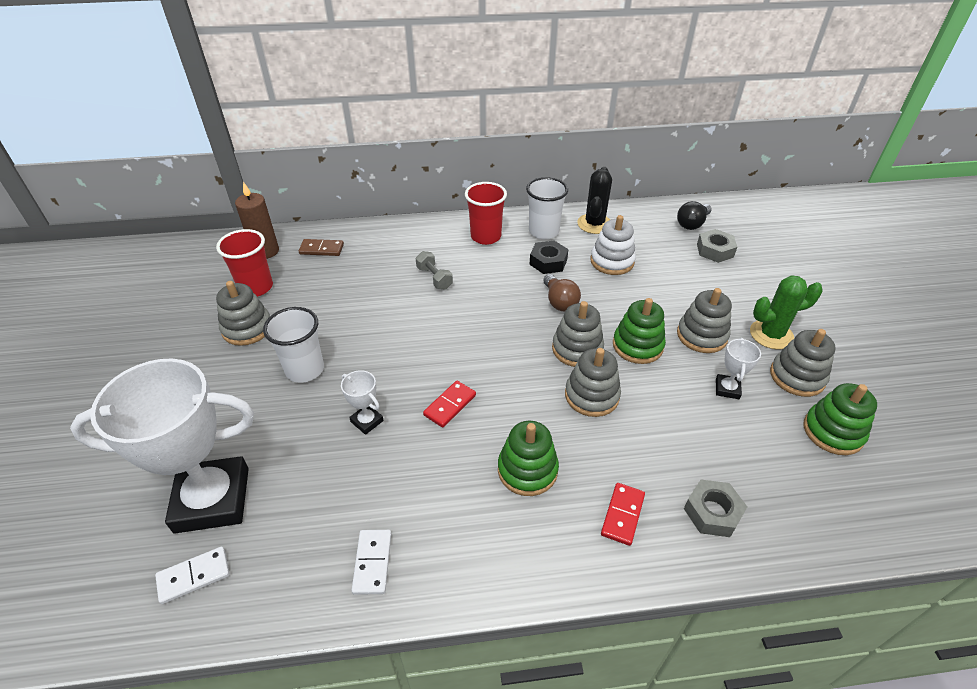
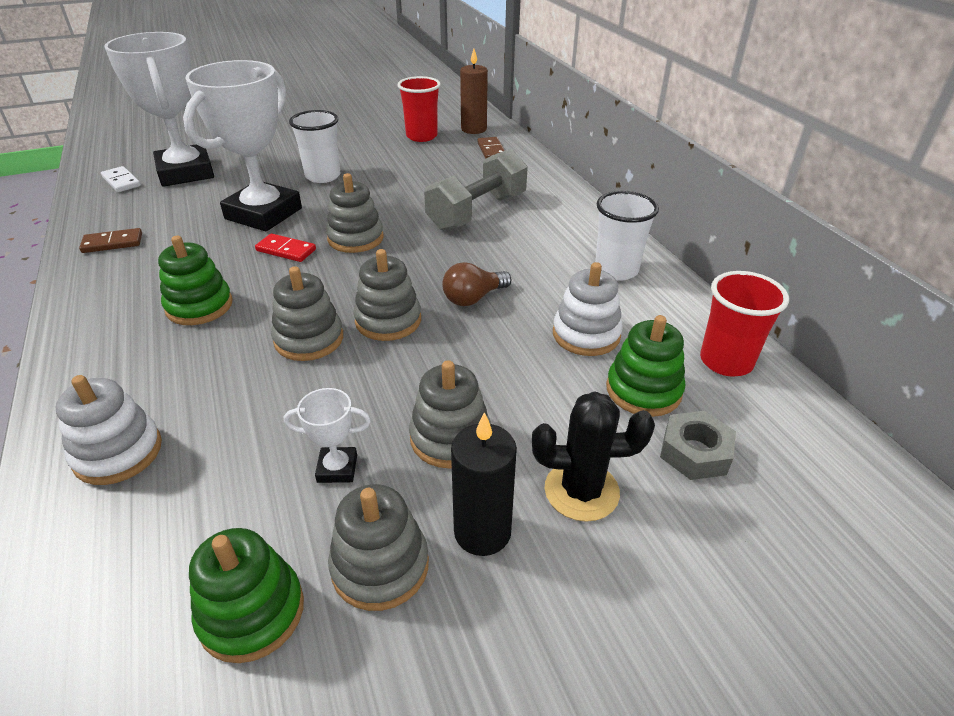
camera: 75 degrees right, 5 degrees down
grey stacking toy [216,281,270,346] -> grey stacking toy moved to [326,173,384,253]
white trophy [341,370,384,435] -> white trophy [183,60,302,232], size x2.46
white domino [352,530,392,595] -> brown domino [79,228,142,253]
grey dumbbell [416,251,453,289] -> grey dumbbell [424,149,528,231], size x2.08
red cup [465,182,507,245] -> red cup moved to [700,271,789,377]
black nut [529,241,568,274] -> none
black cactus [577,167,612,234] -> black cactus moved to [532,391,655,522]
red domino [601,483,645,546] -> none
green stacking toy [613,298,666,364] -> green stacking toy moved to [606,315,685,417]
black light bulb [677,201,712,230] -> none
grey nut [684,480,747,537] -> white stacking toy [56,375,162,485]
green cactus [750,275,823,350] -> black candle [451,412,517,556]

